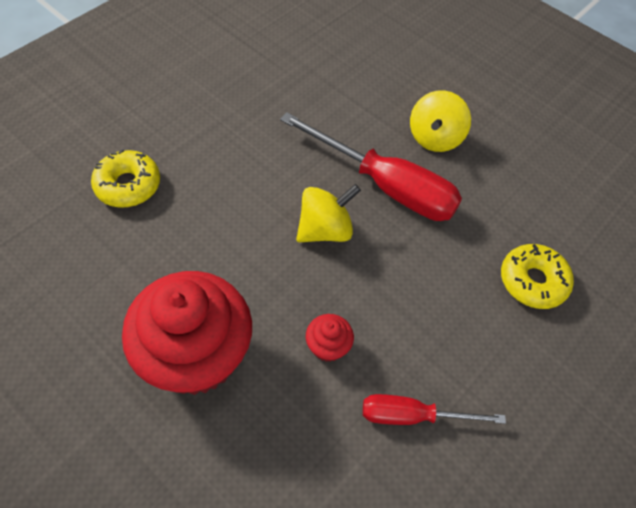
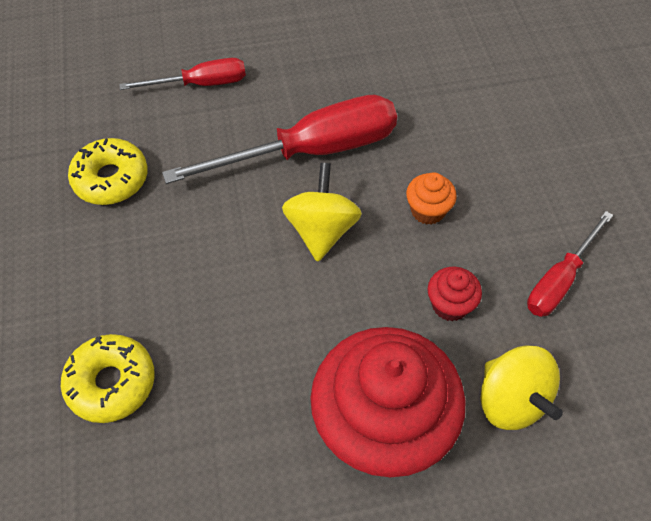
camera: 50 degrees left, 0 degrees up
yellow spinning top [410,90,471,152] -> yellow spinning top moved to [481,345,563,430]
yellow donut [501,244,574,309] -> yellow donut moved to [68,138,148,205]
none -> red screwdriver [119,58,246,90]
none -> orange cupcake [406,172,457,225]

